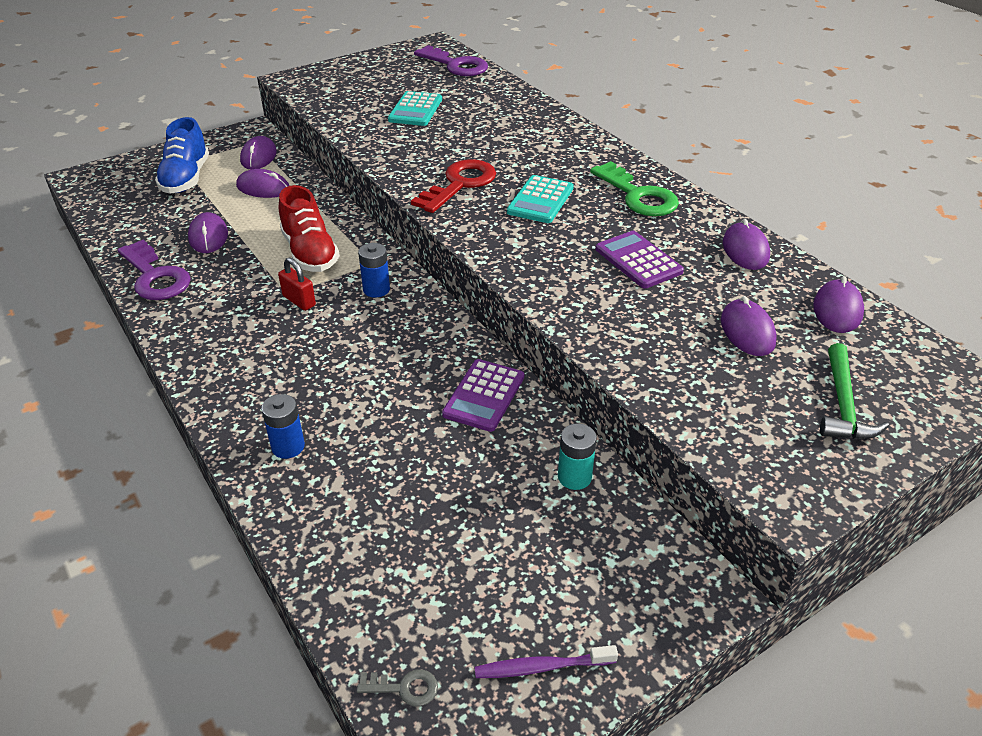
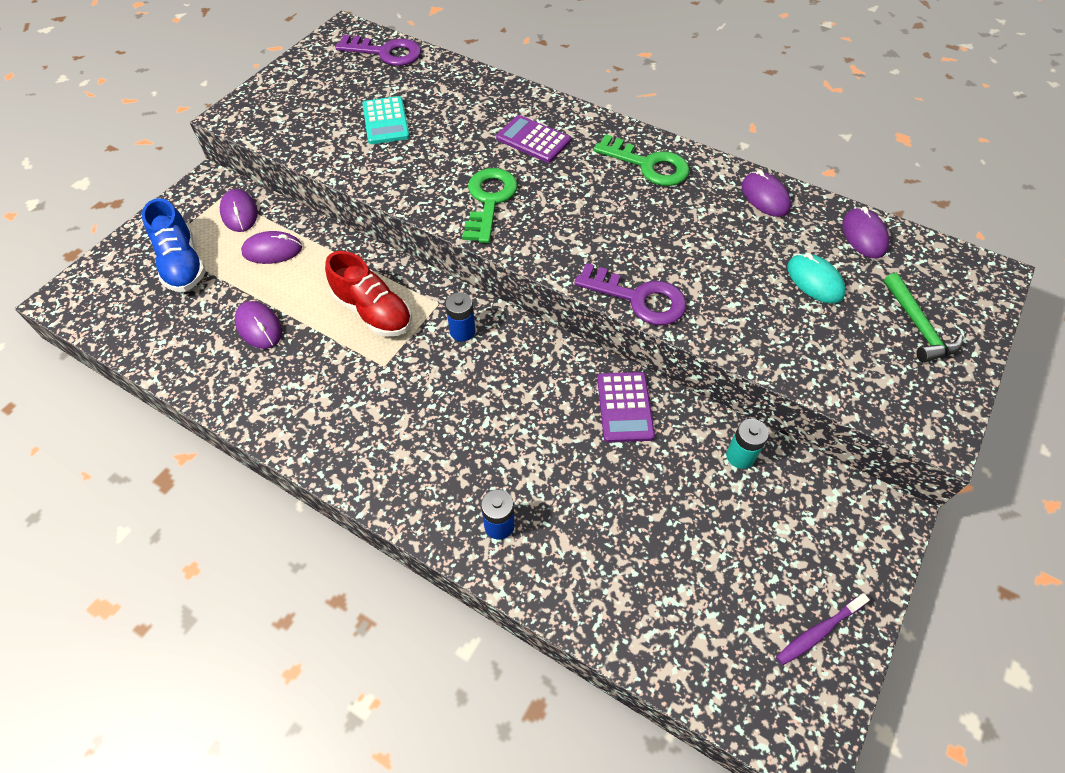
camera: 25 degrees left, 15 degrees up
purple key [118,240,191,300] -> purple key moved to [574,263,687,325]
red padlock [278,257,316,311] -> none
grey key [357,669,438,707] -> none
red key [411,159,496,213] -> green key [462,168,518,243]
turquoise calculator [507,175,574,223] -> none
purple calculator [596,231,684,289] -> purple calculator moved to [496,115,571,163]
purple mouse [721,296,777,356] -> turquoise mouse [787,253,846,303]

